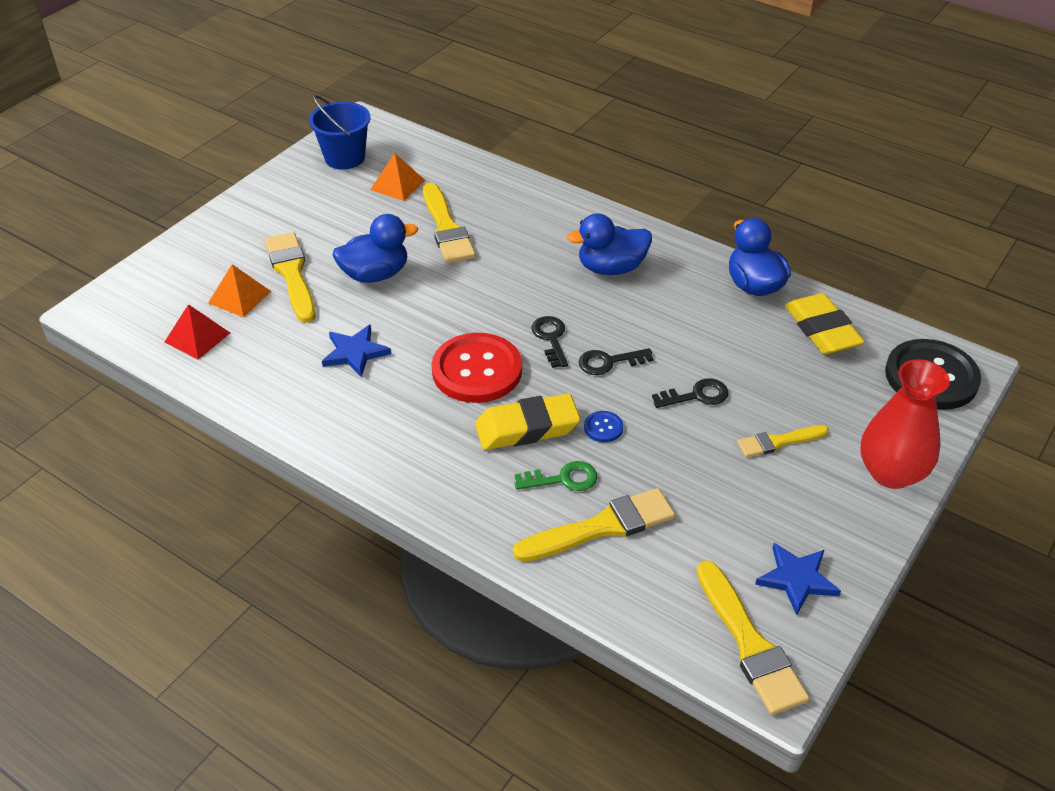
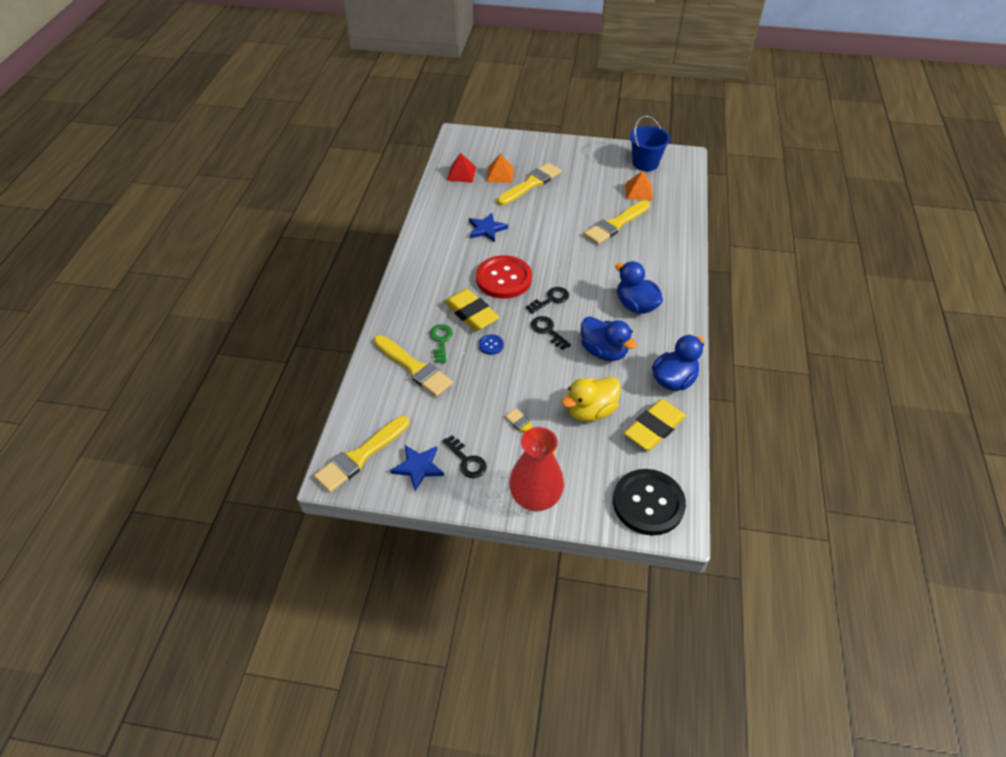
camera: 65 degrees right, 5 degrees up
blue duck [332,214,418,283] -> blue duck moved to [581,316,637,361]
green key [515,461,598,491] -> green key turned 150 degrees counterclockwise [430,324,453,363]
black key [652,378,729,408] -> black key moved to [442,435,487,478]
none -> yellow duck [562,377,621,421]

